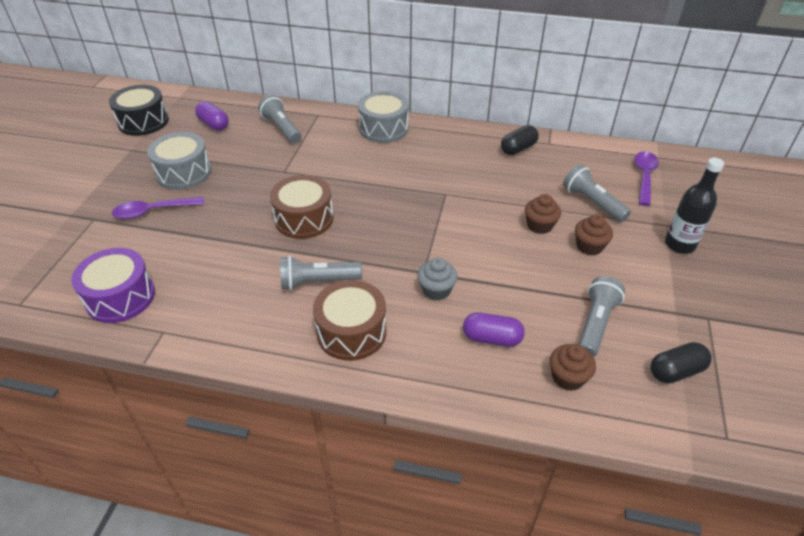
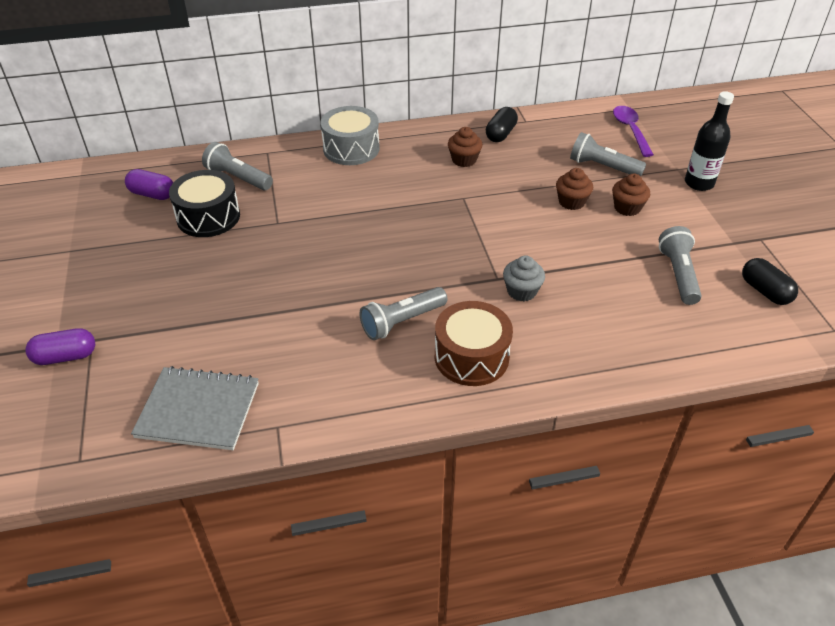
camera: 25 degrees left, 0 degrees up
purple drum [71,248,155,323] -> grey notebook [131,366,259,450]
black drum [109,85,169,136] -> black drum moved to [169,170,240,237]
purple spoon [112,197,204,219] -> none
grey drum [147,132,211,190] -> none
brown drum [270,175,334,239] -> none
purple capsule [463,312,525,347] -> purple capsule moved to [25,328,95,365]
brown cupcake [550,344,596,391] -> brown cupcake moved to [448,127,482,167]
black capsule [651,342,711,384] -> black capsule turned 75 degrees counterclockwise [742,258,798,305]

